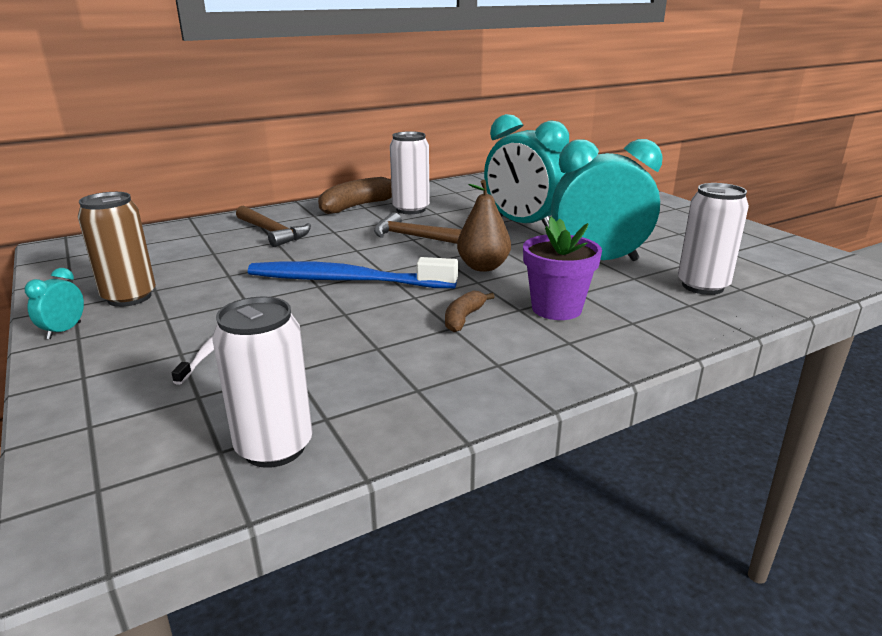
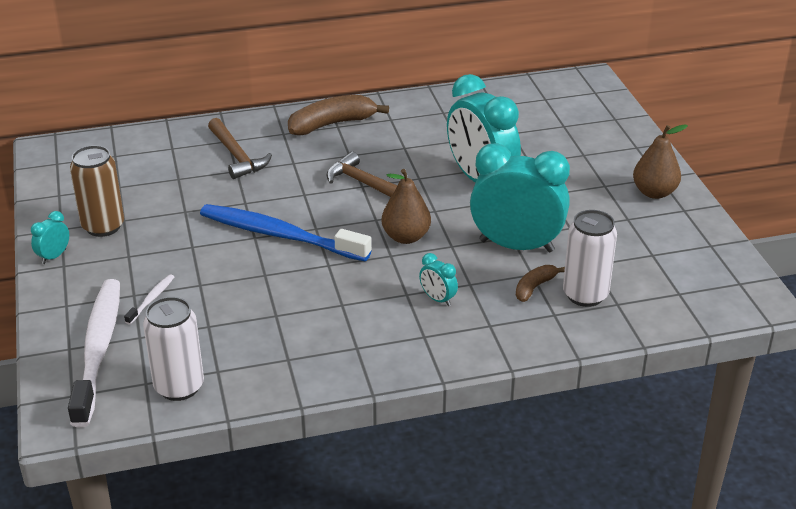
camera: 15 degrees right, 10 degrees up
white can [390,131,430,214] -> none
brown banana [445,290,495,332] -> brown banana moved to [516,265,565,302]
purple flower pot [523,217,602,320] -> turquoise clock [419,253,458,306]
none -> white toothbrush [68,279,120,427]
none -> brown pear [633,124,688,199]

